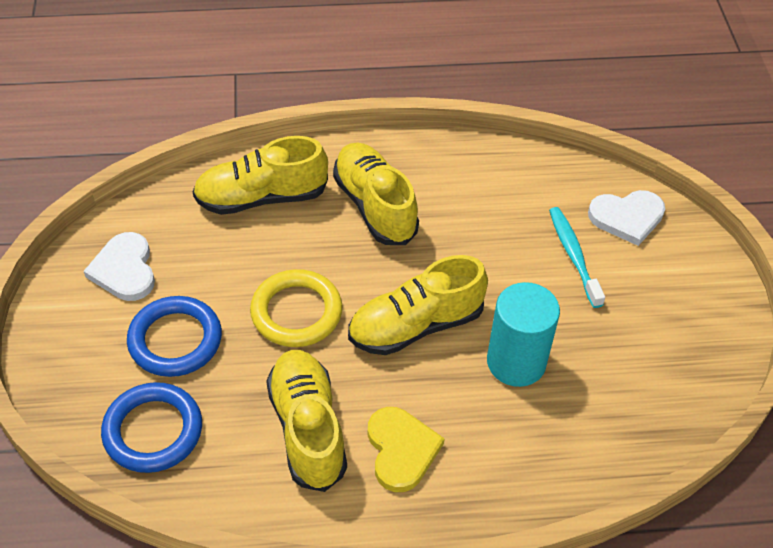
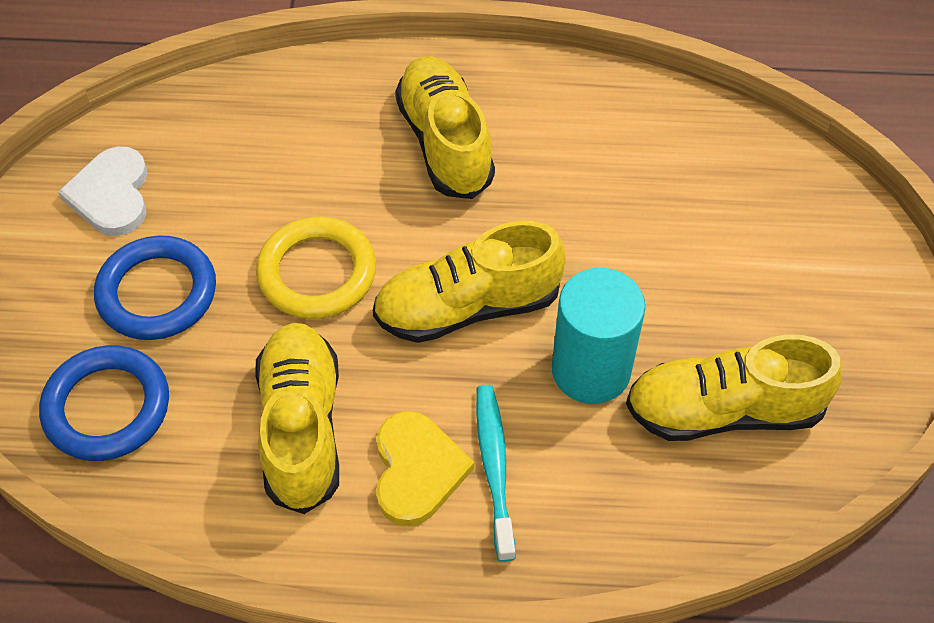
camera: 10 degrees right, 5 degrees up
yellow shoe [192,136,328,215] -> yellow shoe moved to [626,334,842,441]
turquoise toothbrush [549,207,605,308] -> turquoise toothbrush moved to [476,385,515,562]
white heart [588,190,665,246] -> none

